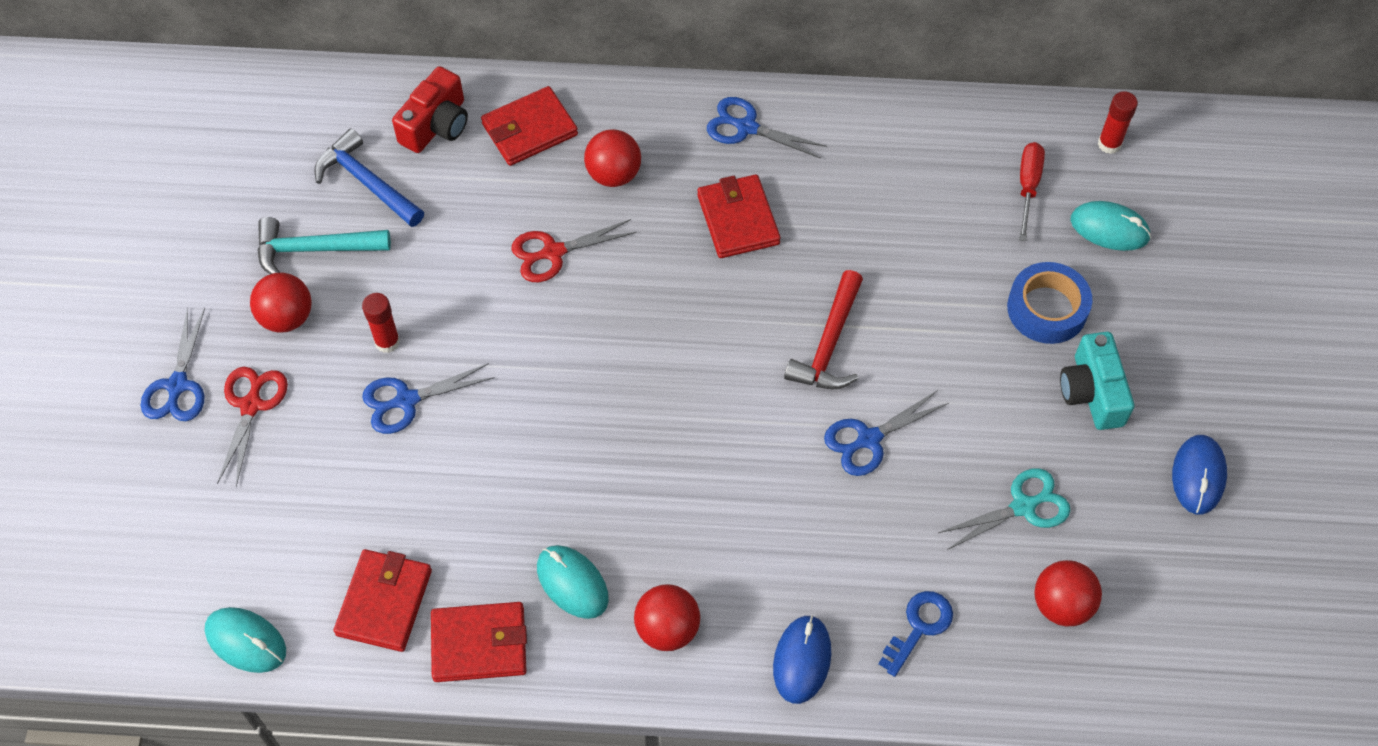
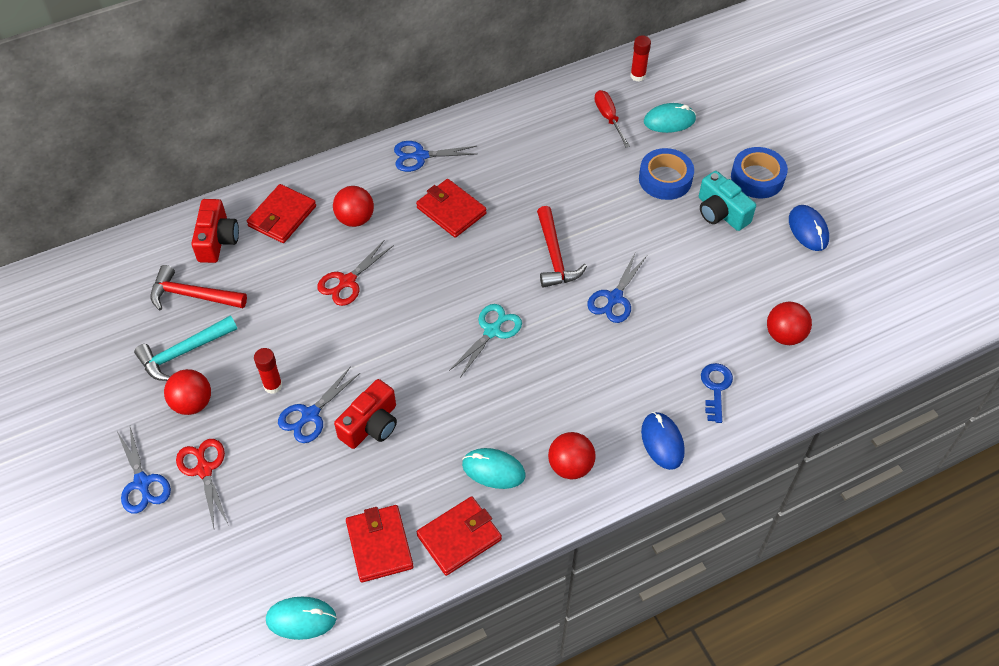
camera: 30 degrees left, 5 degrees down
blue hammer [314,128,424,227] -> red hammer [150,265,247,310]
turquoise scissors [938,468,1071,550] -> turquoise scissors moved to [449,304,522,378]
none -> red camera [334,379,397,449]
none -> blue tape [731,147,788,198]

